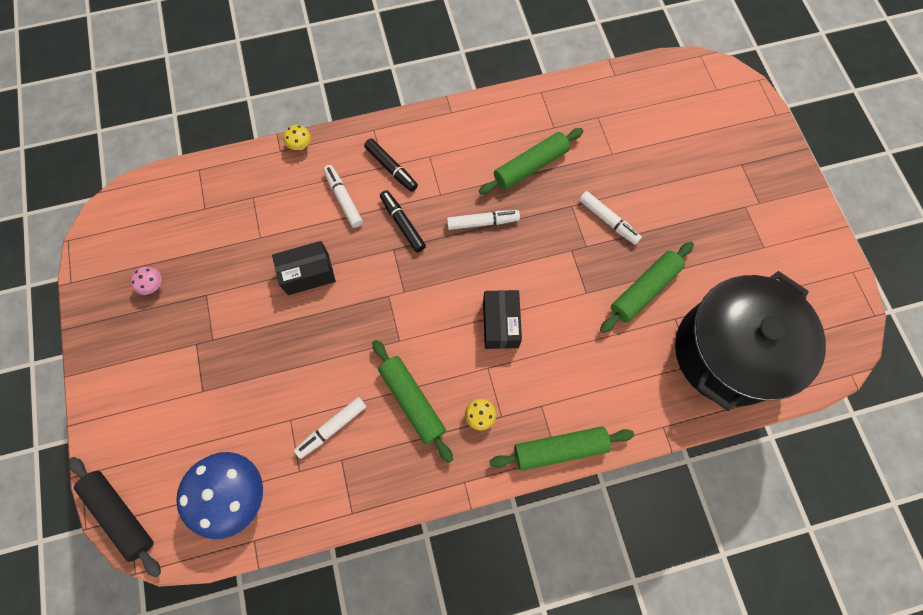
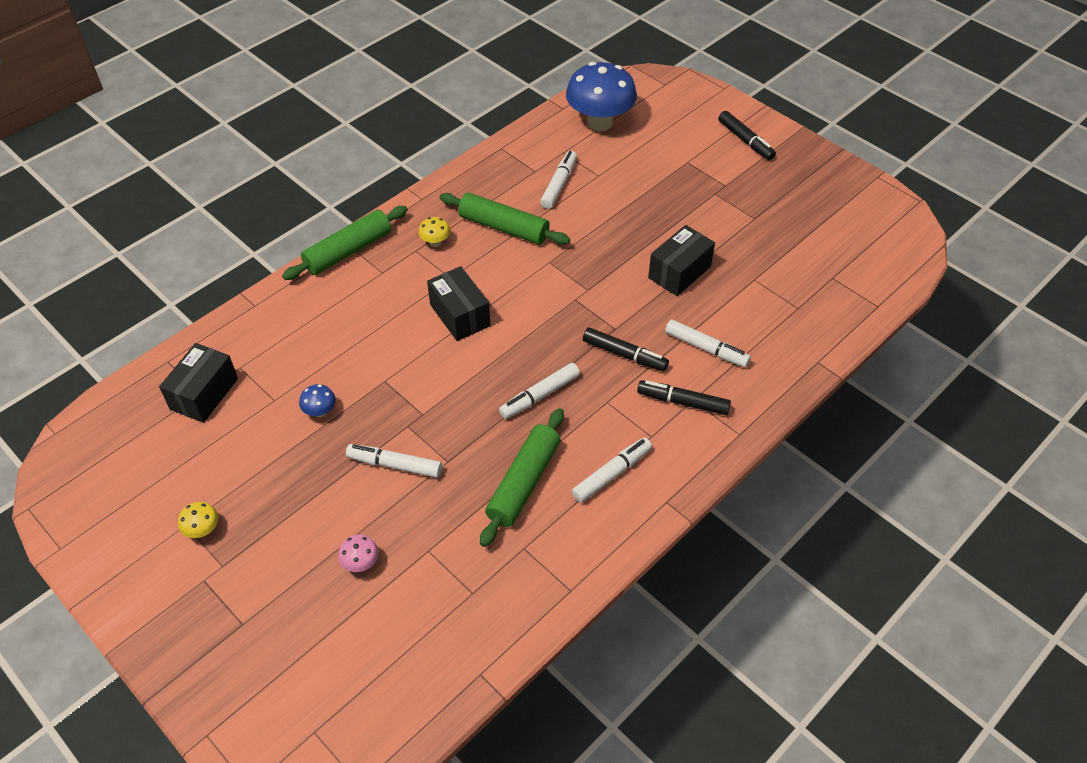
camera: 150 degrees right, 20 degrees down
black rolling pin [69,457,161,577] -> none
pink mushroom [131,267,162,295] -> pink mushroom moved to [338,535,379,572]
yellow mushroom [284,125,311,150] -> yellow mushroom moved to [178,502,218,538]
green rolling pin [600,242,694,333] -> blue mushroom [299,384,336,417]
black pot [675,271,826,411] -> black box [159,343,238,423]
none -> white marker [572,437,652,503]
none -> black marker [718,111,776,160]

